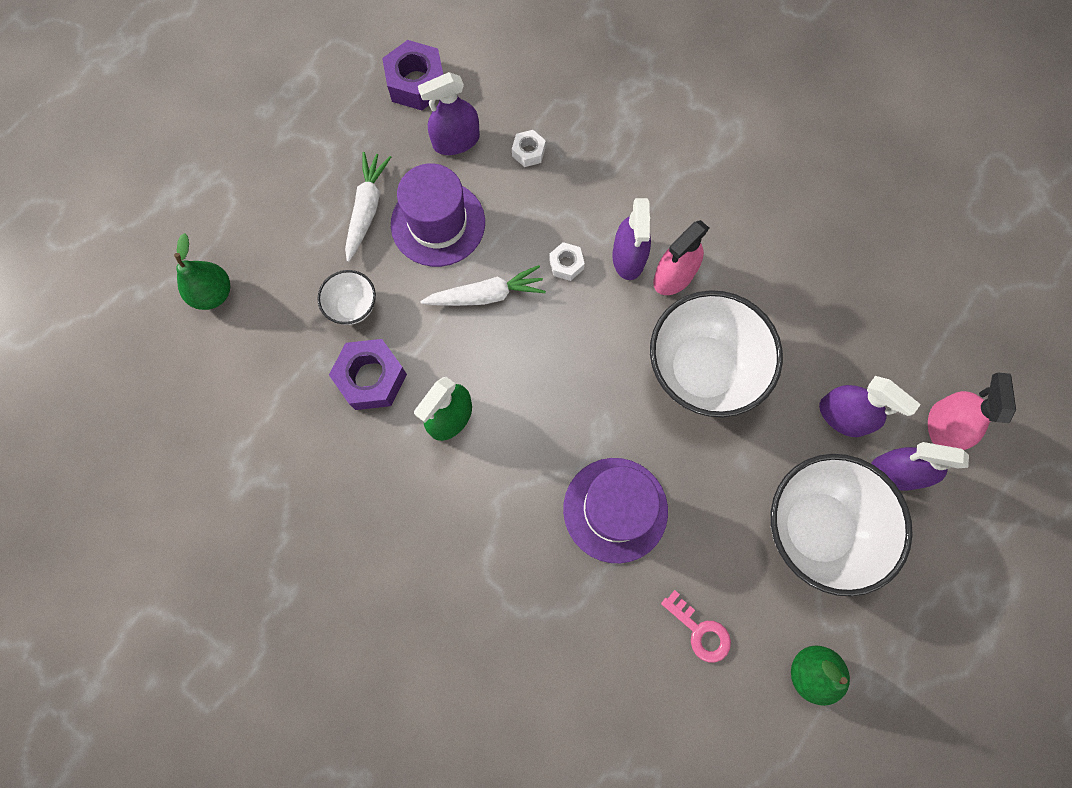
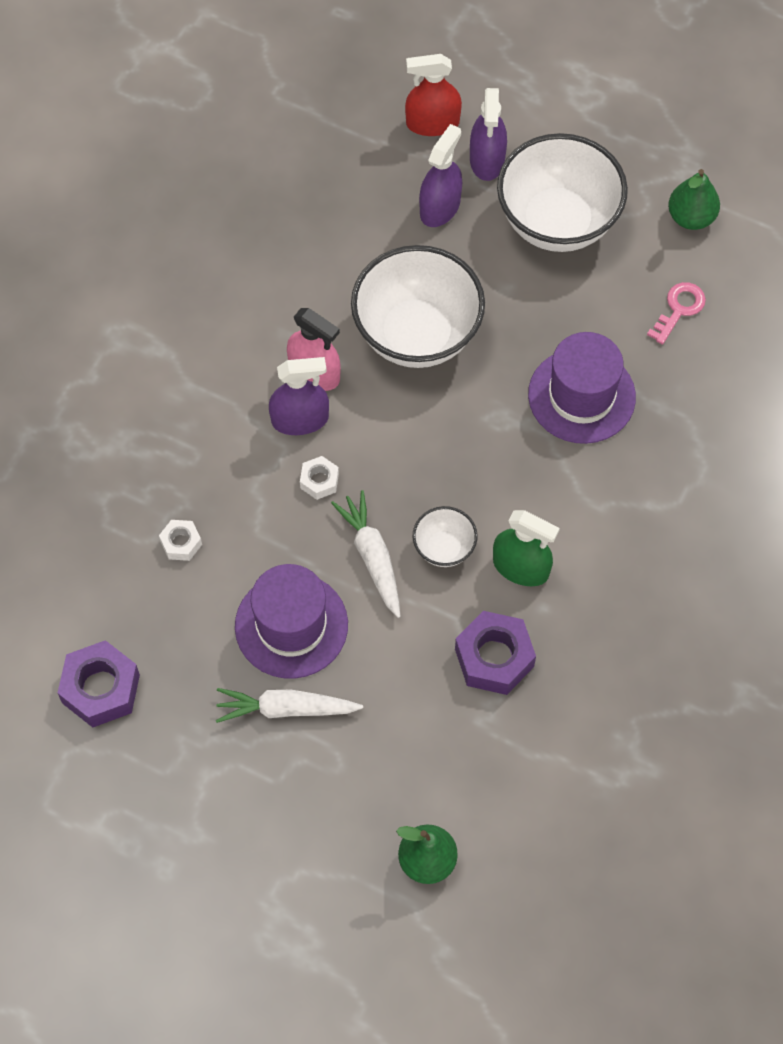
camera: 100 degrees left, 10 degrees down
white bowl [317,270,376,325] -> white bowl moved to [413,506,478,567]
purple spray bottle [418,72,480,155] -> none
pink spray bottle [928,372,1016,450] -> red spray bottle [405,54,462,136]

